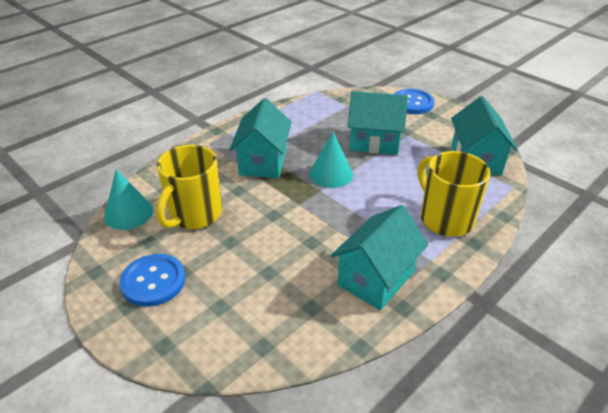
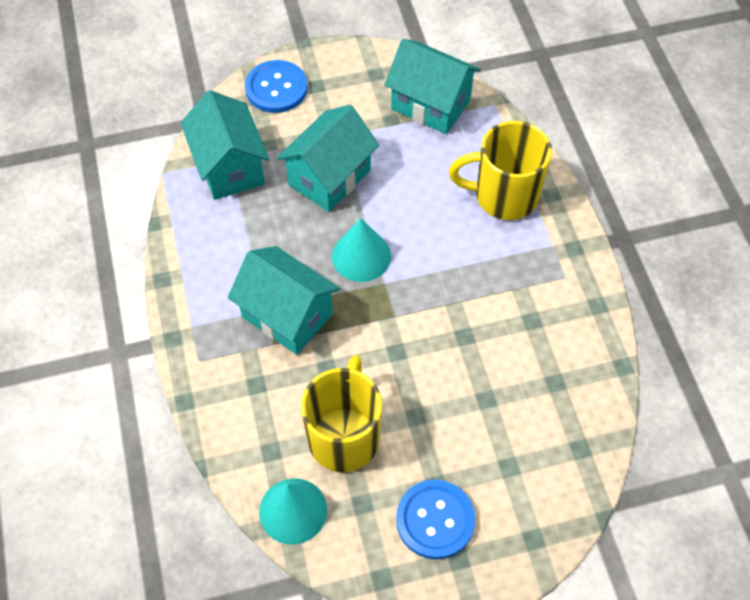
camera: 60 degrees left, 20 degrees up
yellow mug [156,145,222,229] -> yellow mug turned 135 degrees counterclockwise [301,355,382,472]
turquoise house [331,205,428,310] -> turquoise house moved to [180,90,269,200]

